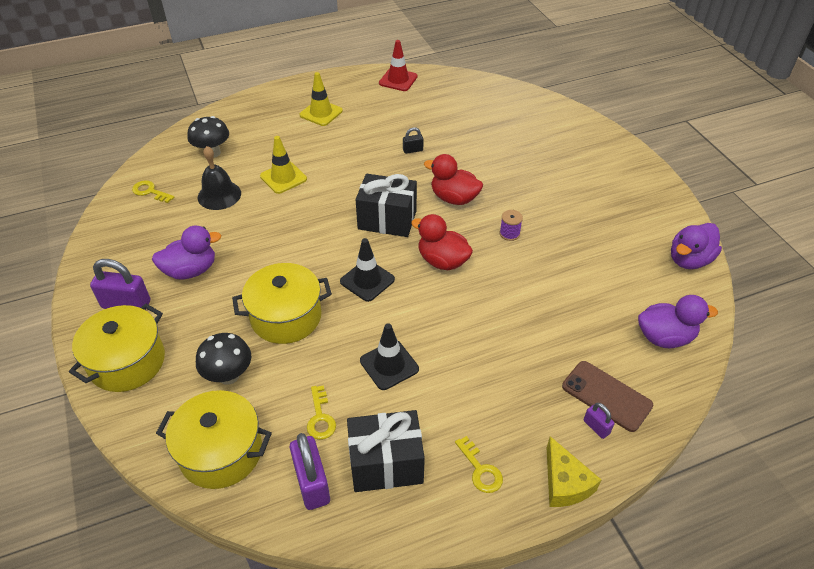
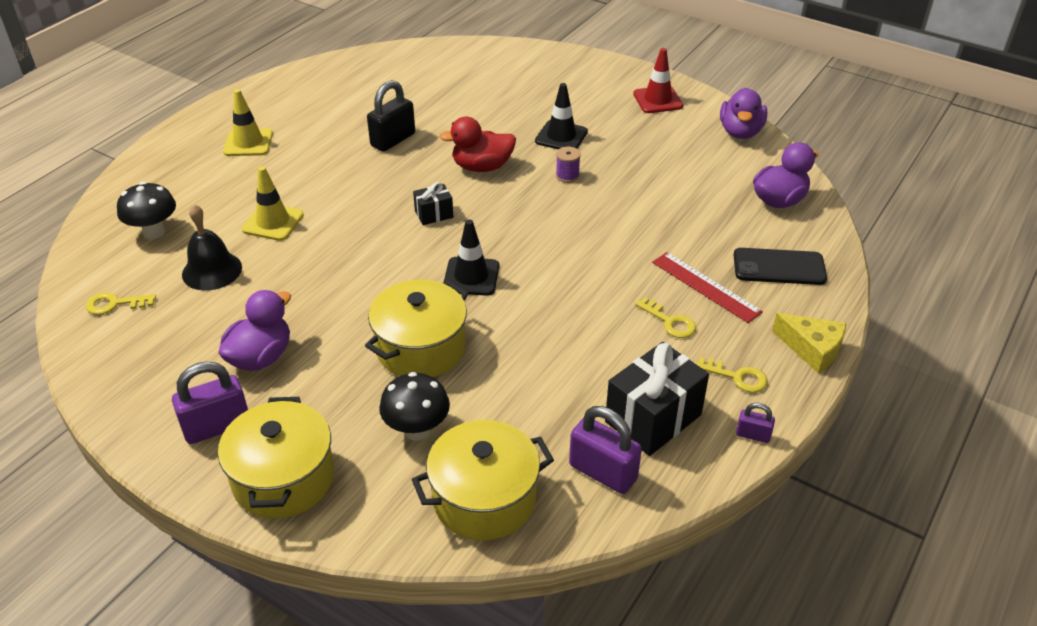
camera: 35 degrees left, 5 degrees down
yellow key [307,385,336,440] -> yellow key moved to [635,297,696,338]
black gift [356,174,417,237] -> black gift [413,182,453,225], size x0.51
black traffic cone [360,323,419,390] -> black traffic cone moved to [535,83,588,149]
red traffic cone [379,40,418,91] -> red traffic cone moved to [633,48,683,113]
black padlock [403,128,424,154] -> black padlock [367,80,415,152], size x1.93
red duck [411,214,473,270] -> none
brown phone [562,361,653,432] -> black phone [734,248,827,285]
purple padlock [584,403,614,439] -> purple padlock moved to [736,403,775,443]
none -> red ruler [652,252,763,323]

